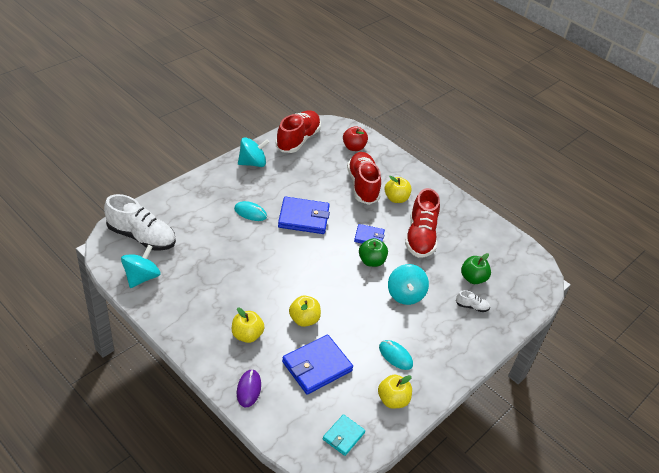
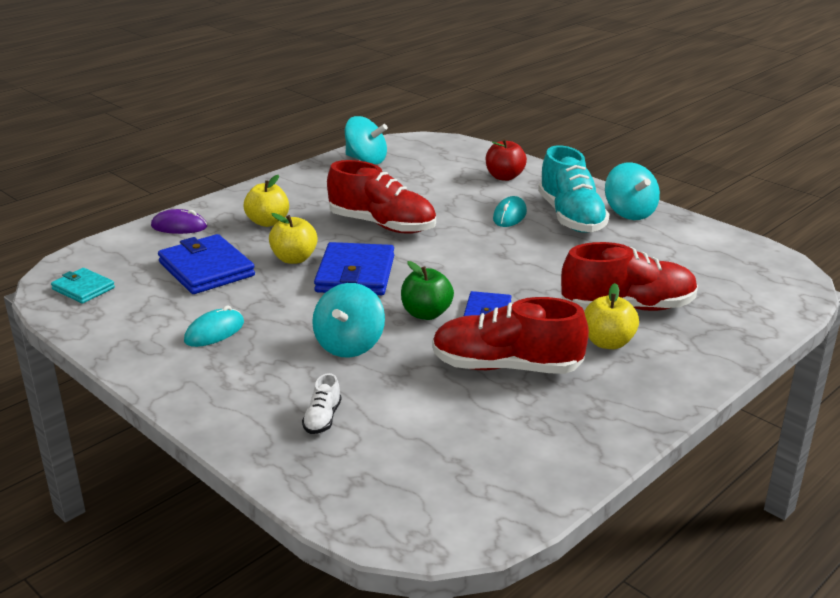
camera: 95 degrees right, 15 degrees down
white shoe [104,194,176,251] -> none
red shoe [275,110,321,153] -> red shoe moved to [327,160,436,234]
blue wallet [278,197,330,234] -> blue wallet moved to [314,242,394,295]
red apple [343,126,368,151] -> red apple moved to [486,139,527,181]
yellow apple [378,375,412,409] -> none
turquoise spinning top [388,264,429,305] -> turquoise spinning top turned 75 degrees counterclockwise [312,283,385,358]
green apple [461,253,491,284] -> none
none -> turquoise shoe [538,145,609,233]

